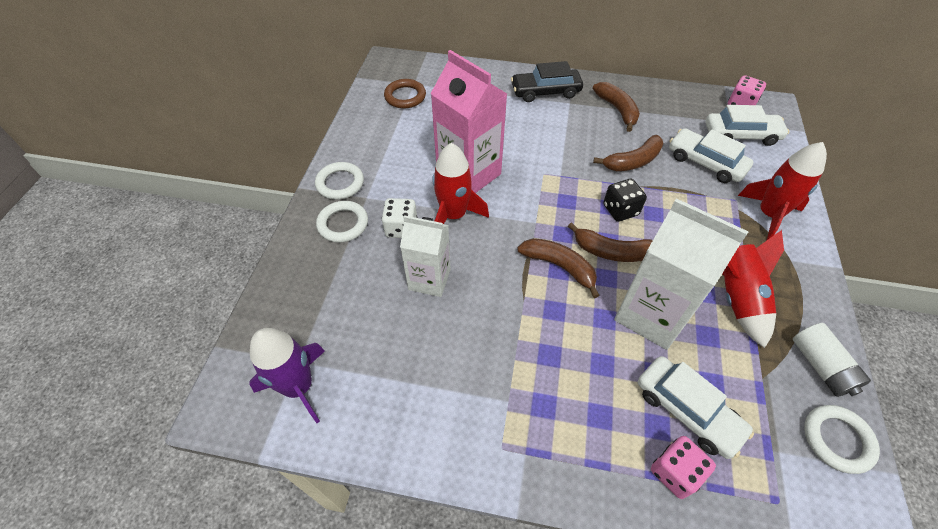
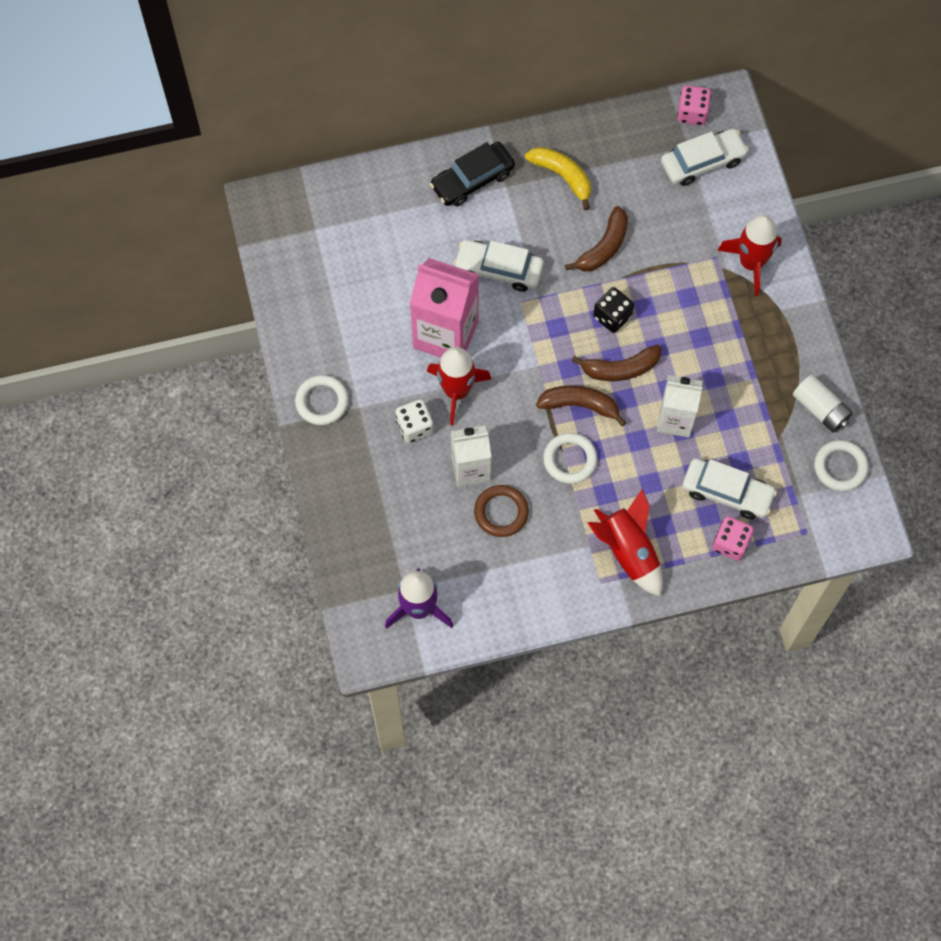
camera: 25 degrees left, 15 degrees up
white ring [316,201,368,243] -> white ring moved to [543,433,597,484]
brown ring [384,79,426,108] -> brown ring moved to [474,485,529,537]
brown banana [593,82,640,132] -> yellow banana [525,147,591,210]
white carton [614,198,749,350] -> white carton [657,375,703,437], size x0.64
white car [669,128,753,183] -> white car moved to [454,240,544,292]
red rocket [722,230,784,348] -> red rocket moved to [588,489,663,597]

